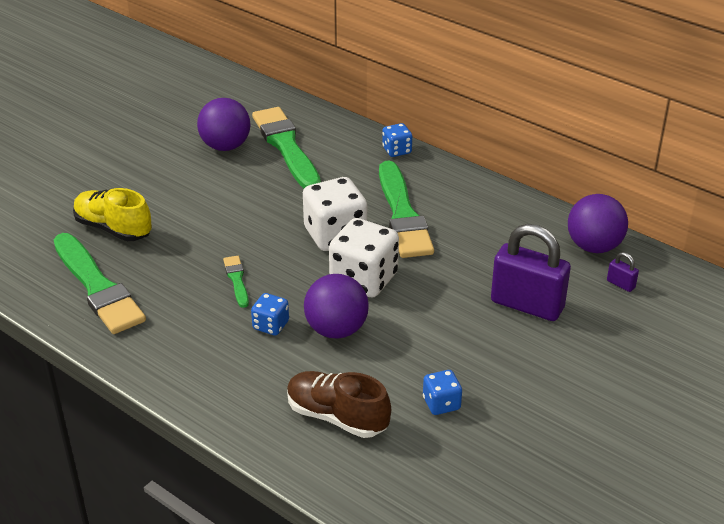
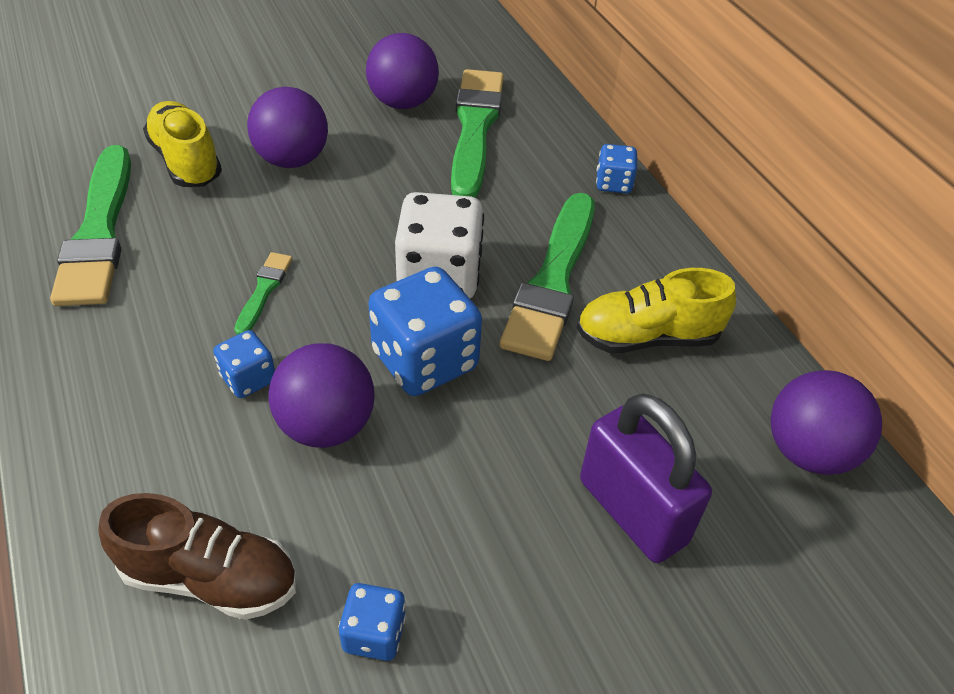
camera: 25 degrees right, 10 degrees up
brown shoe [287,371,391,438] -> brown shoe turned 135 degrees clockwise [98,493,297,620]
white dice [329,218,399,297] -> blue dice [368,267,482,396]
purple padlock [607,252,639,292] -> none
none -> purple ball [247,87,328,168]
none -> yellow shoe [577,268,736,353]

